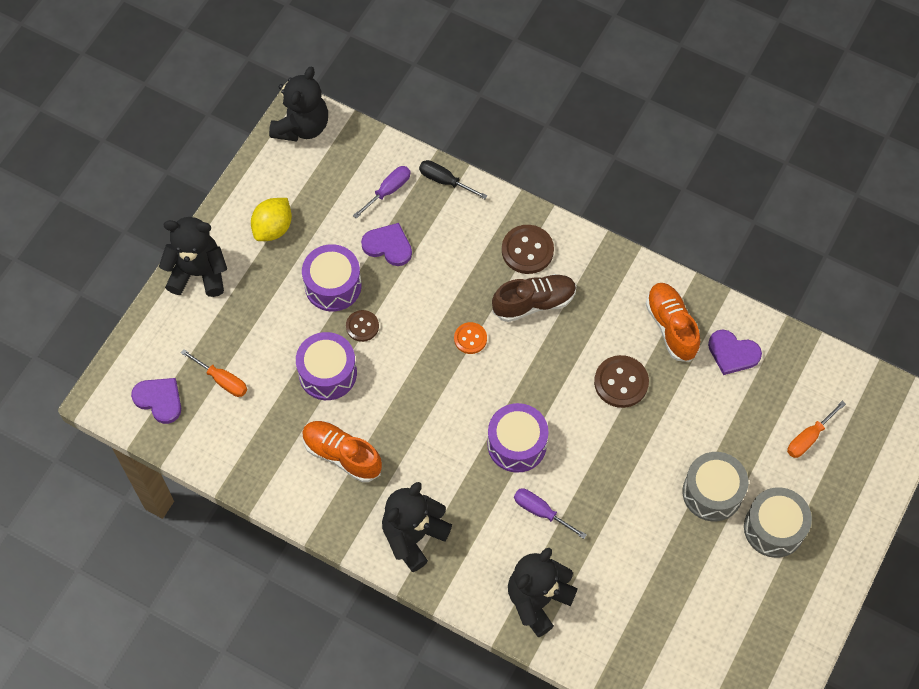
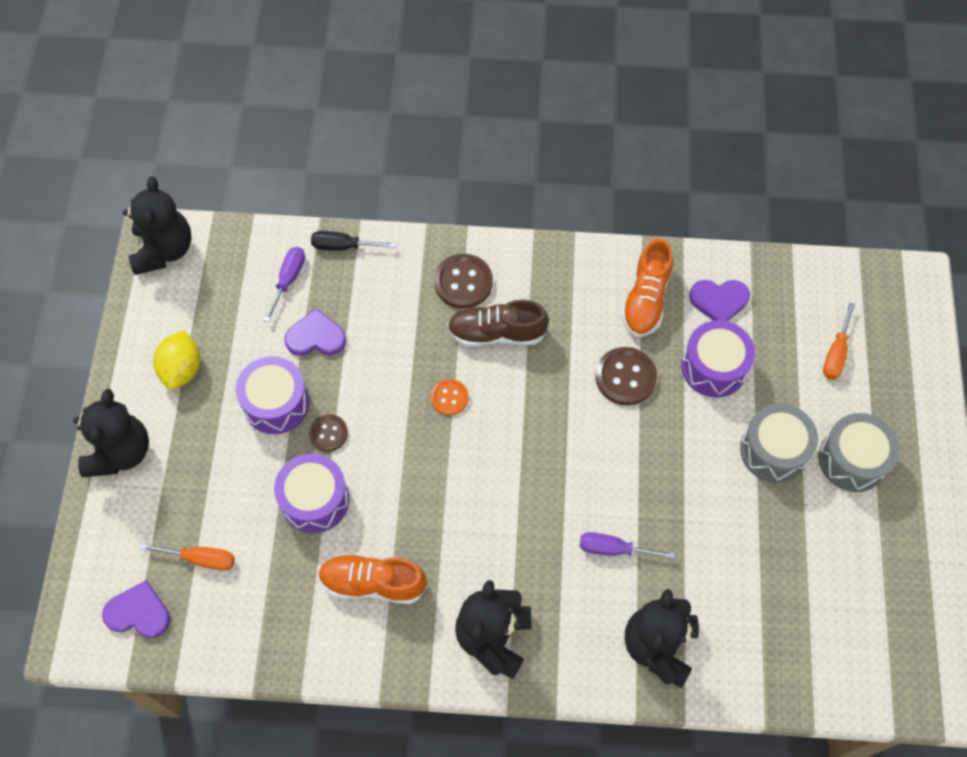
camera: 25 degrees left, 0 degrees up
black teddy bear [159,217,227,297] -> black teddy bear turned 120 degrees clockwise [73,389,149,477]
purple drum [487,403,549,473] -> purple drum moved to [682,320,755,398]
brown shoe [492,274,576,322] -> brown shoe turned 135 degrees counterclockwise [447,300,549,347]
orange shoe [646,283,700,362] -> orange shoe turned 120 degrees counterclockwise [622,238,673,337]

